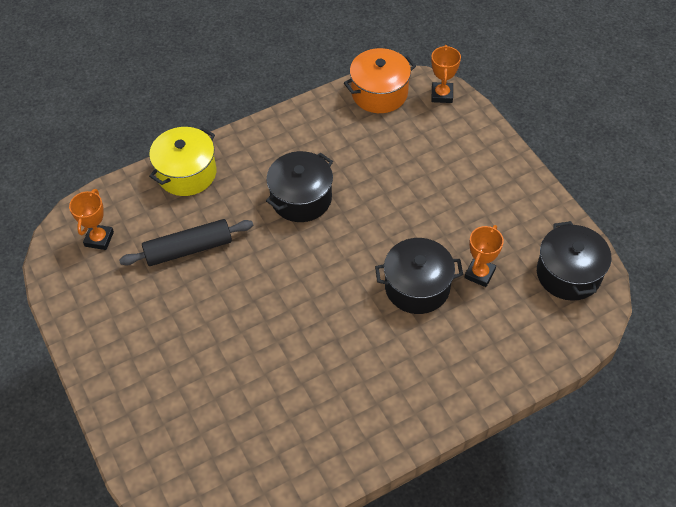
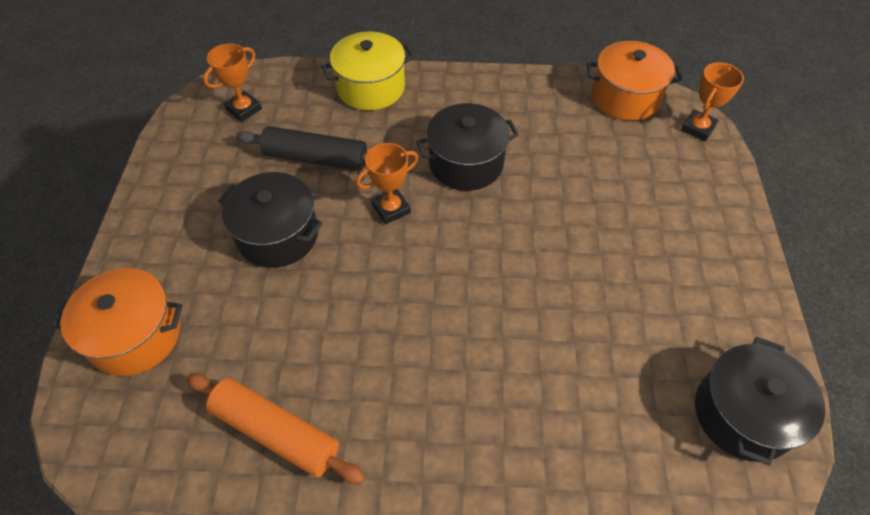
camera: 30 degrees right, 0 degrees up
black pot [375,238,463,314] -> black pot moved to [218,172,323,268]
orange trophy [464,225,504,287] -> orange trophy moved to [356,143,419,224]
none -> orange pot [52,268,182,376]
none -> orange rolling pin [186,373,365,484]

